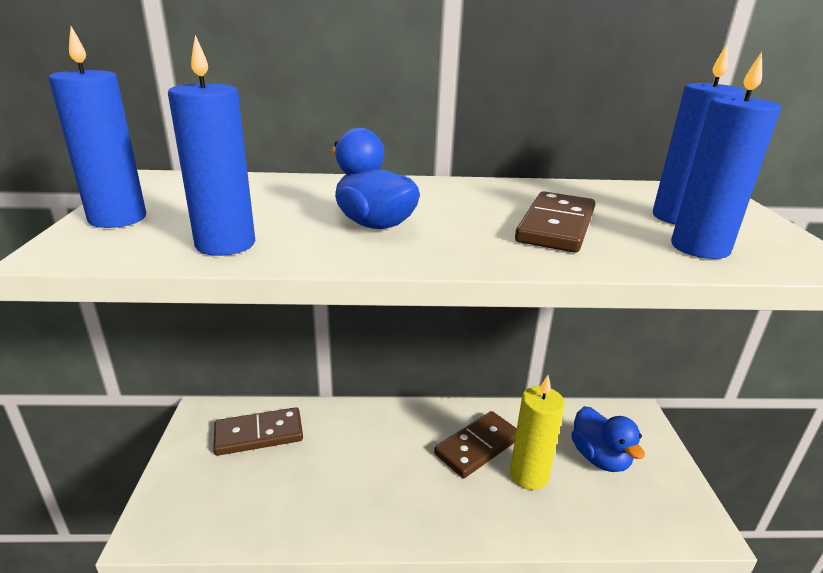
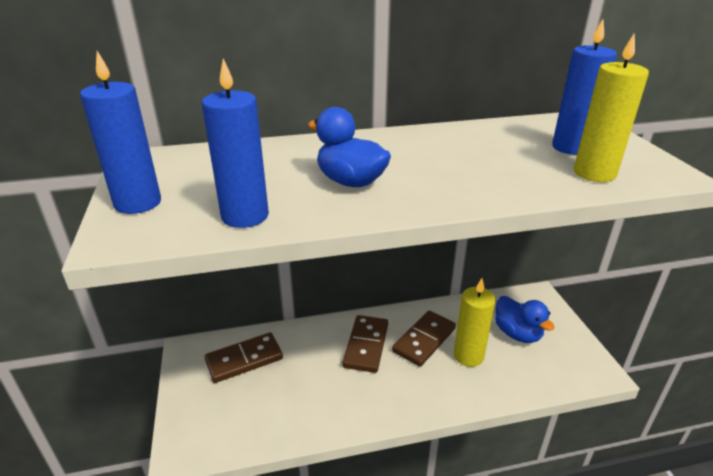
camera: 10 degrees left, 5 degrees up
brown domino [515,191,595,253] -> brown domino moved to [342,315,388,373]
blue candle [671,52,781,259] -> yellow candle [574,34,649,182]

